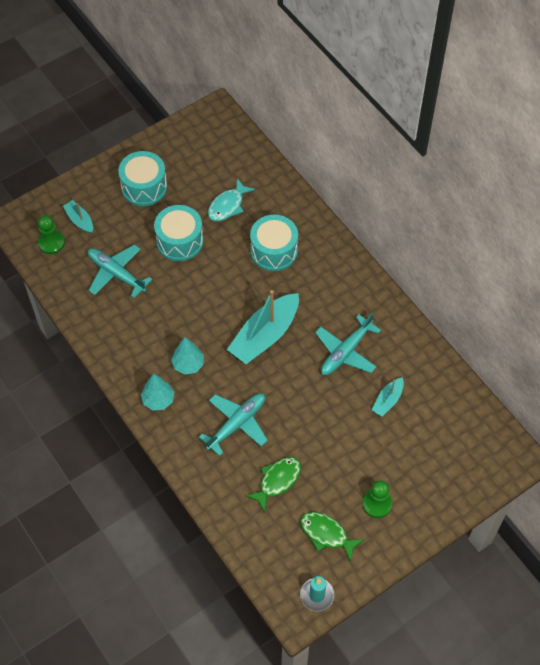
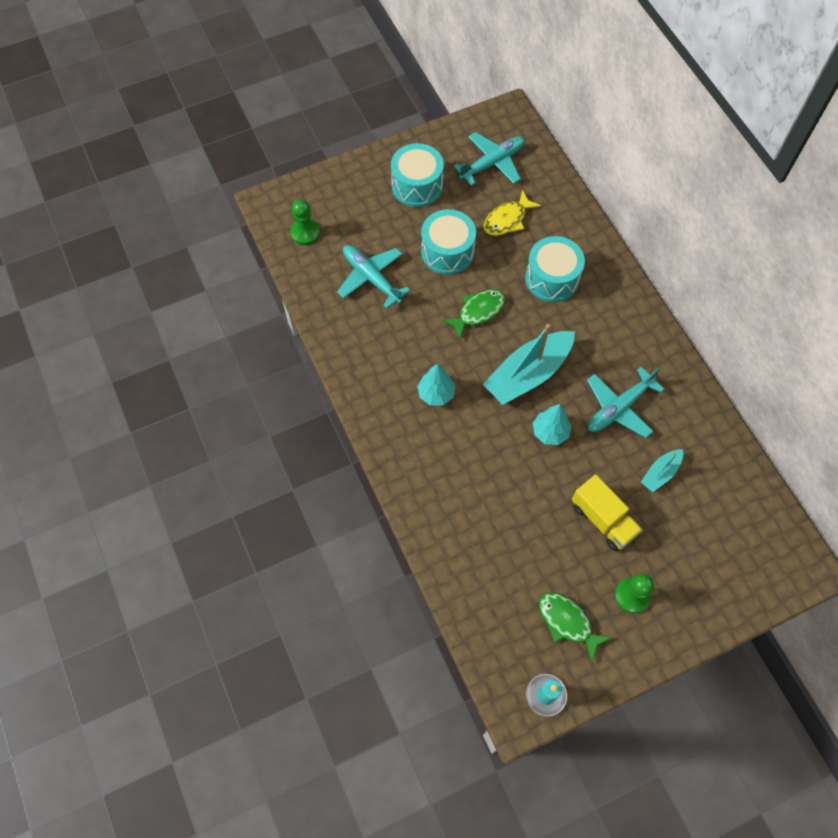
camera: 10 degrees right, 5 degrees up
turquoise boat [63,200,93,234] -> none
turquoise tree [141,374,174,411] -> turquoise tree moved to [533,404,572,445]
turquoise plane [199,393,268,456] -> turquoise plane moved to [453,132,525,186]
turquoise fish [208,178,255,221] -> yellow fish [484,190,541,236]
green fish [245,457,301,513] -> green fish moved to [442,290,505,339]
none -> yellow truck [572,474,643,551]

